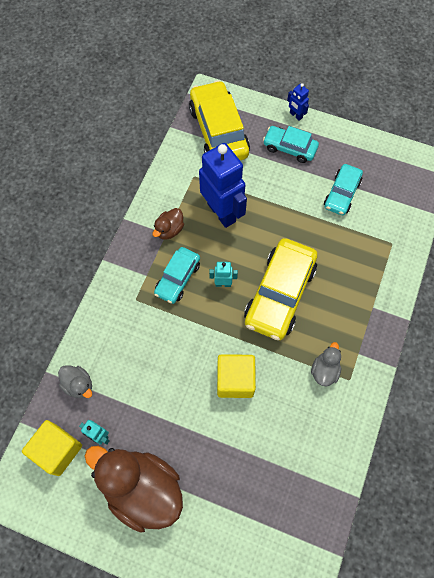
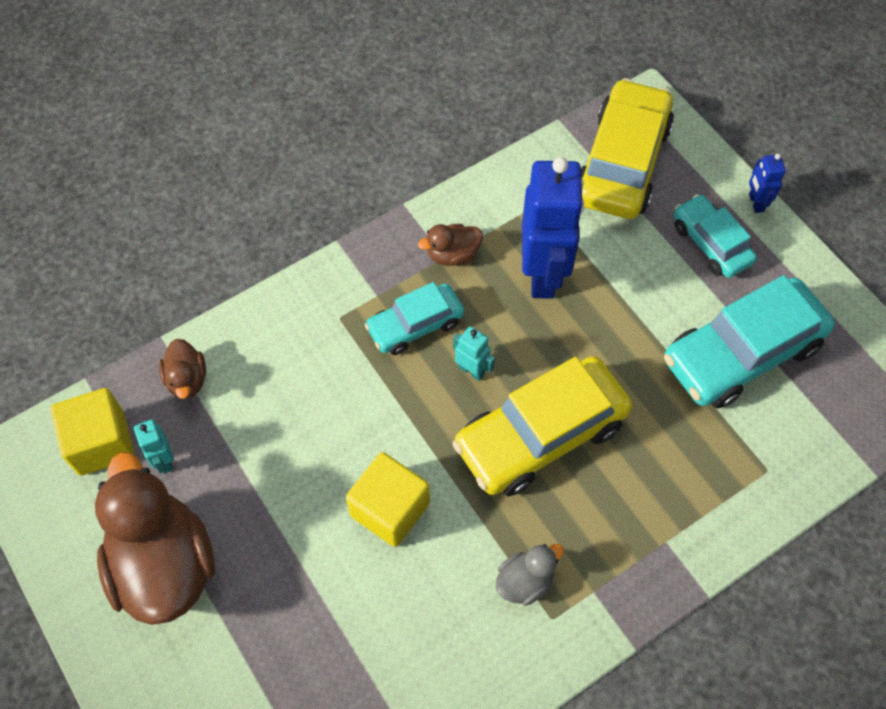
camera: 35 degrees right, 5 degrees down
grey duck [58,365,92,398] -> brown duck [159,339,206,399]
turquoise car [324,164,363,215] -> turquoise car [664,275,835,409], size x1.74

